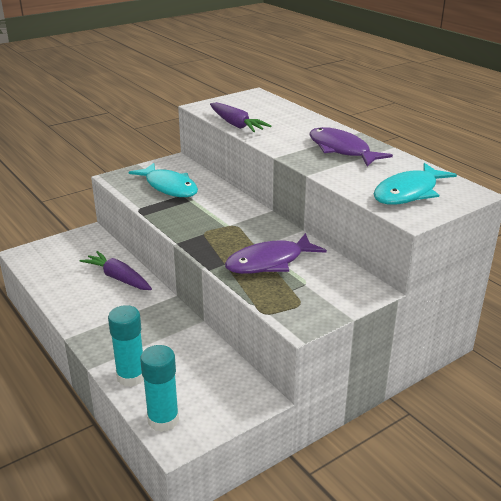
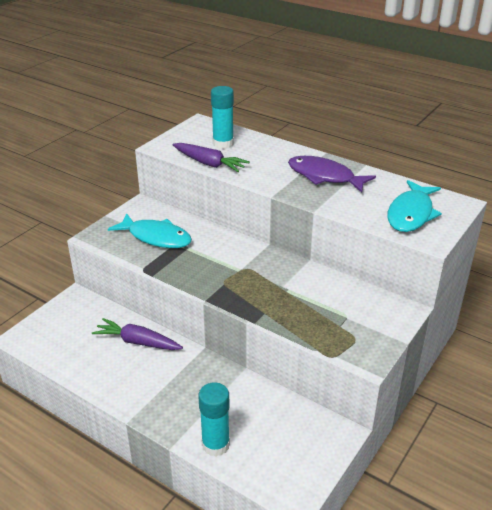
camera: 20 degrees left, 5 degrees up
turquoise glue stick [140,345,179,432] -> turquoise glue stick moved to [211,86,234,149]
purple fish [225,233,327,274] -> none

